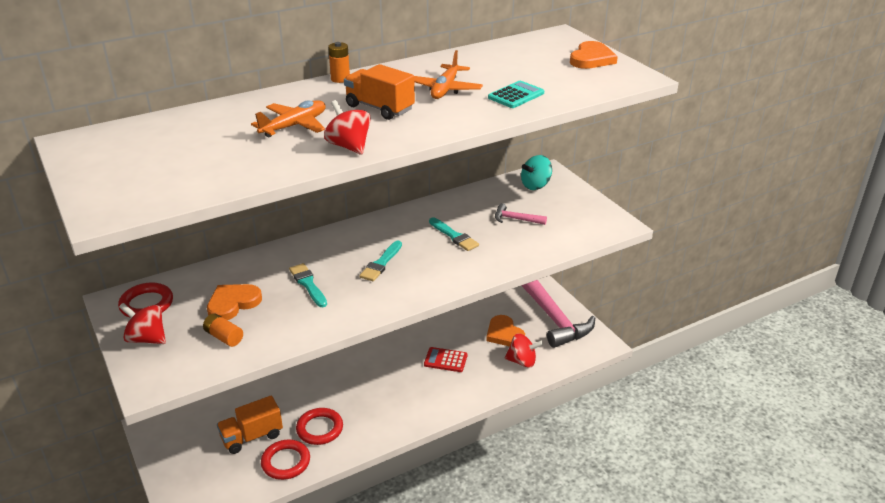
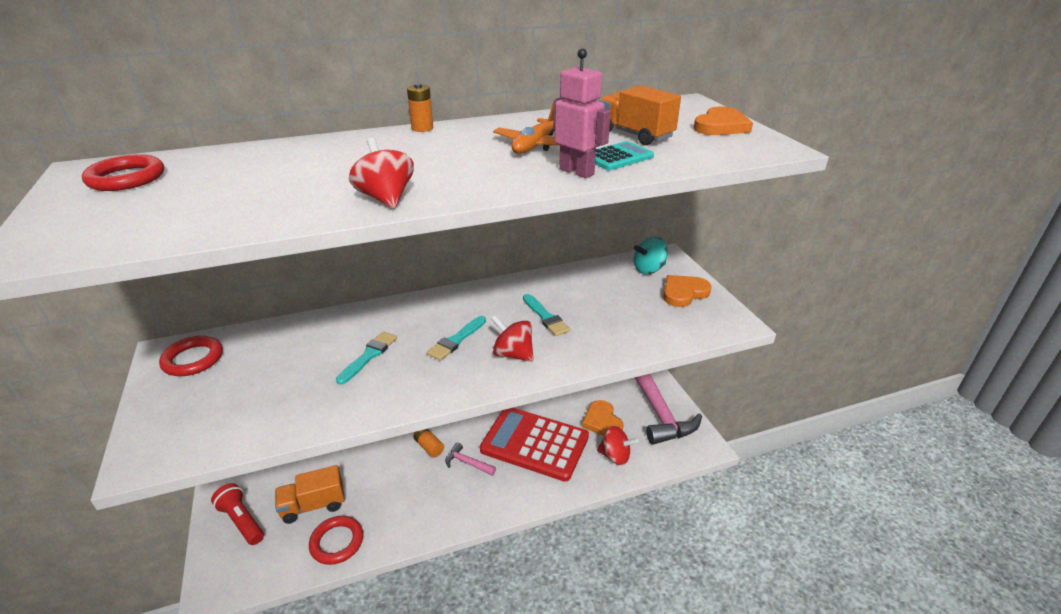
camera: 10 degrees right, 0 degrees up
red spinning top [119,303,166,344] -> red spinning top moved to [491,315,534,362]
orange battery [203,313,243,347] -> orange battery moved to [413,429,444,457]
orange heart [207,284,262,320] -> orange heart moved to [663,275,712,307]
orange plane [251,100,326,137] -> none
turquoise brush [289,263,327,307] -> turquoise brush turned 45 degrees clockwise [336,332,397,385]
red ring [296,408,343,445] -> red ring moved to [82,154,164,191]
orange truck [344,64,415,120] -> orange truck moved to [599,85,681,145]
red calculator [424,347,467,372] -> red calculator [480,408,589,482], size x2.27
pink hammer [495,203,547,225] -> pink hammer moved to [445,442,496,476]
none -> red flashlight [211,483,264,545]
none -> pink robot [553,49,611,178]

